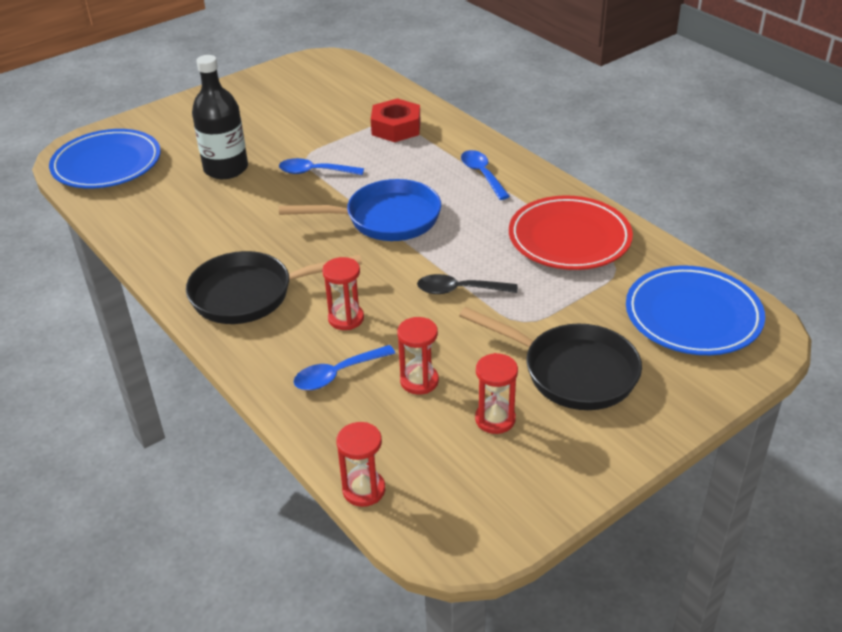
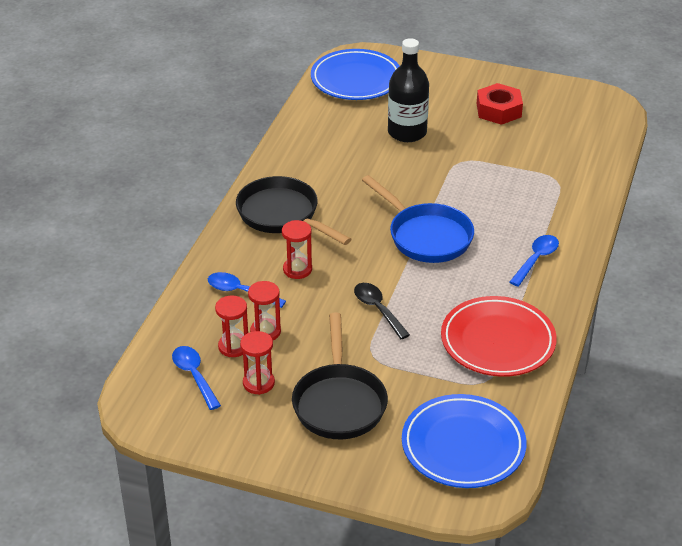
camera: 55 degrees right, 0 degrees up
blue spoon [279,158,364,175] -> blue spoon moved to [172,346,221,410]
red hourglass [336,422,385,507] -> red hourglass moved to [215,295,248,357]
red nut [371,98,421,142] -> red nut moved to [477,83,523,125]

